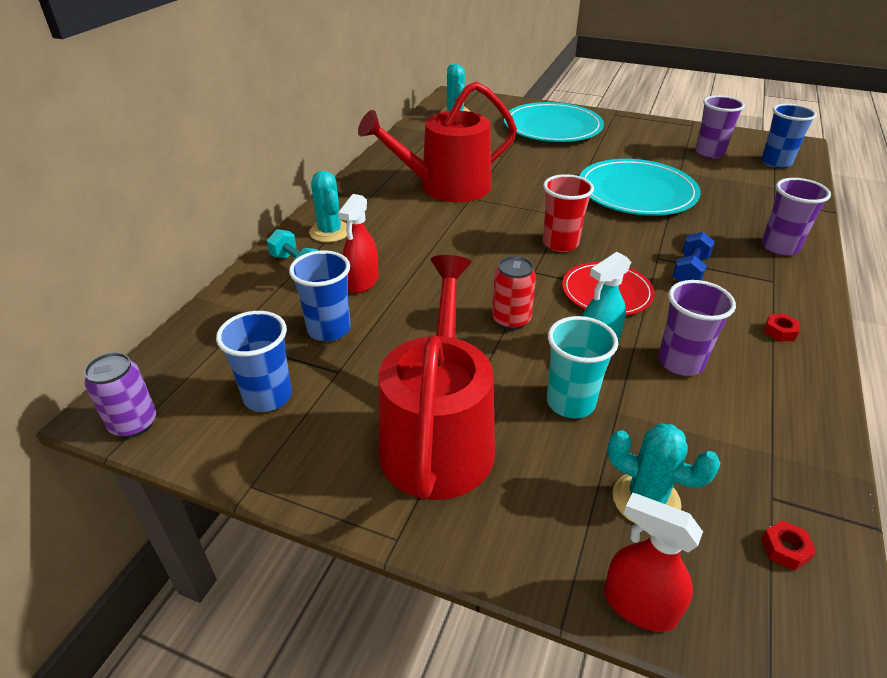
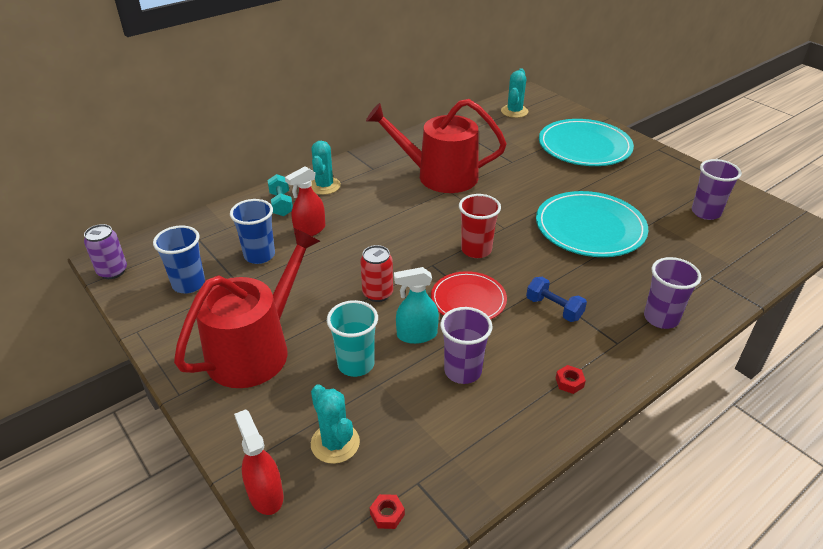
camera: 30 degrees right, 0 degrees up
blue dumbbell [672,232,715,282] -> blue dumbbell turned 75 degrees clockwise [526,277,587,322]
blue cup [761,104,817,168] -> none

